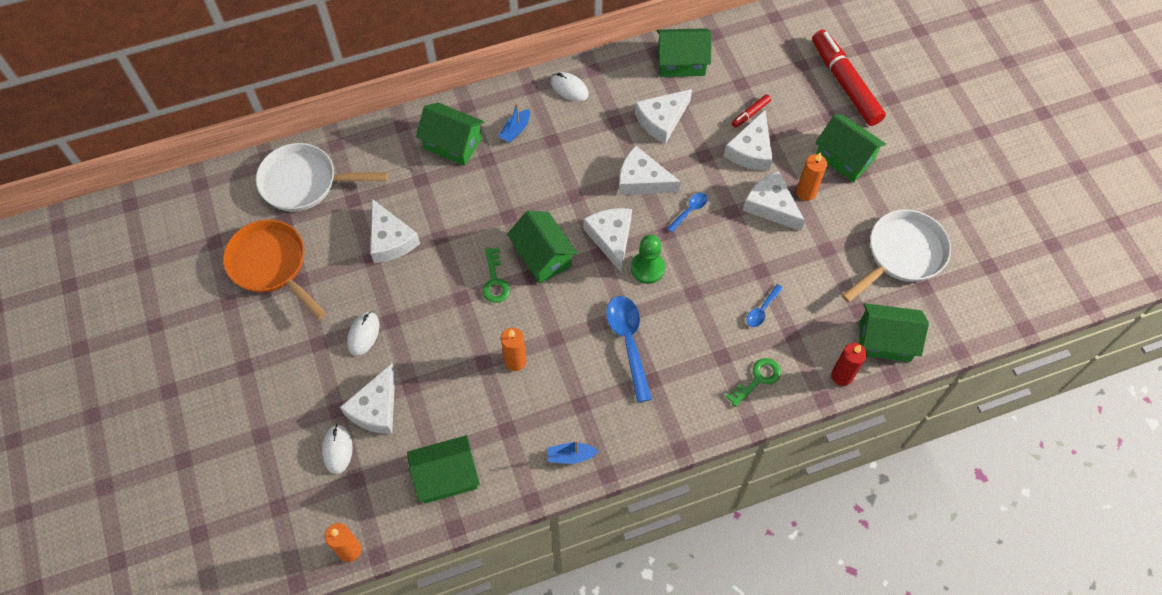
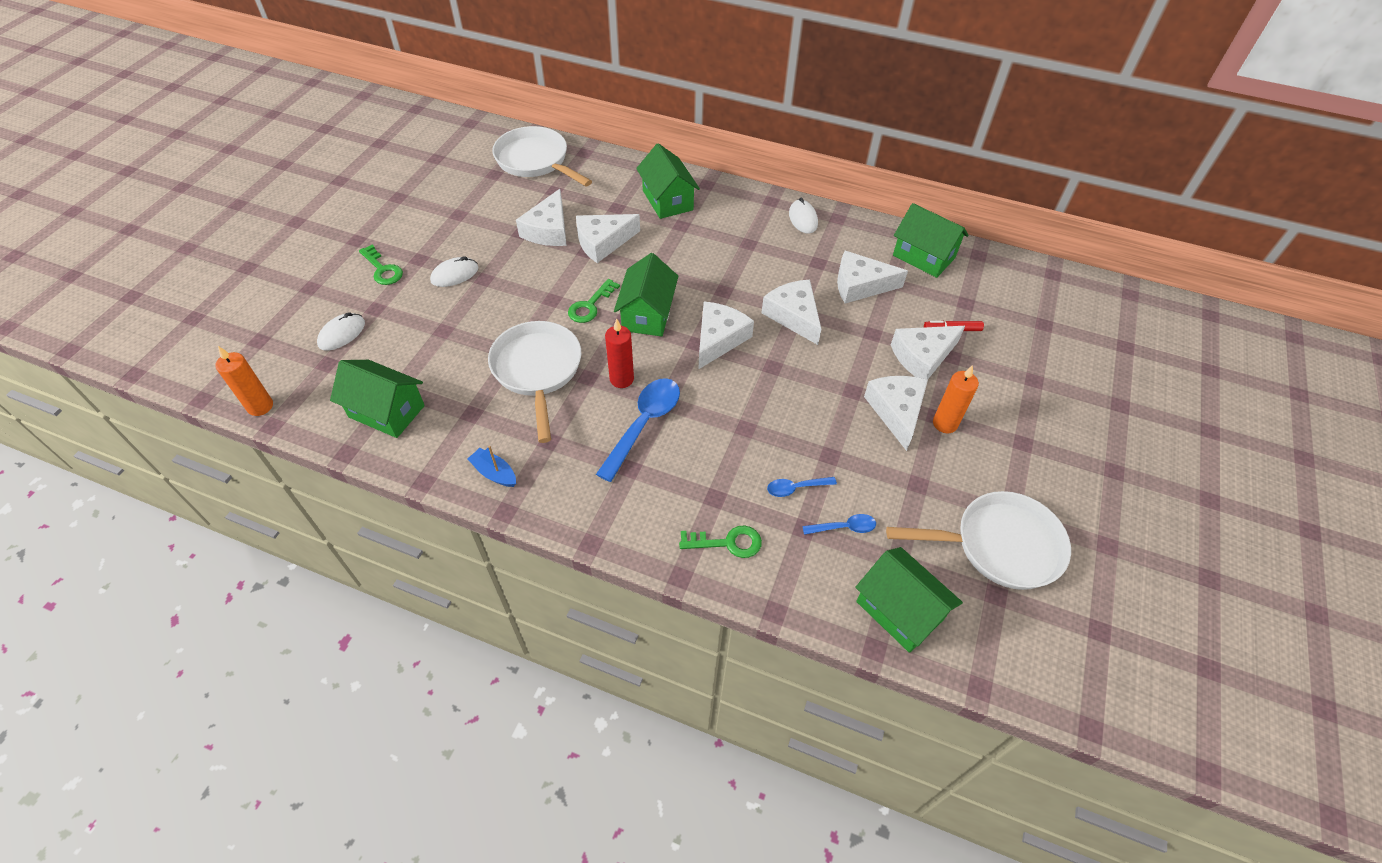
camera: 40 degrees right, 10 degrees down
orange pan [223,220,326,320] -> none
white cheese [340,364,395,434] -> white cheese moved to [576,214,640,263]
blue boat [499,103,530,143] -> none
orange candle [501,328,526,371] -> white pan [488,321,581,443]
green pawn [631,235,665,284] -> none
blue spoon [667,193,707,233] -> blue spoon moved to [802,514,876,535]
red marker [812,30,886,126] -> none
green house [815,114,886,182] -> none
red candle [831,343,867,386] -> red candle moved to [605,318,634,388]
none -> green key [359,245,403,285]

